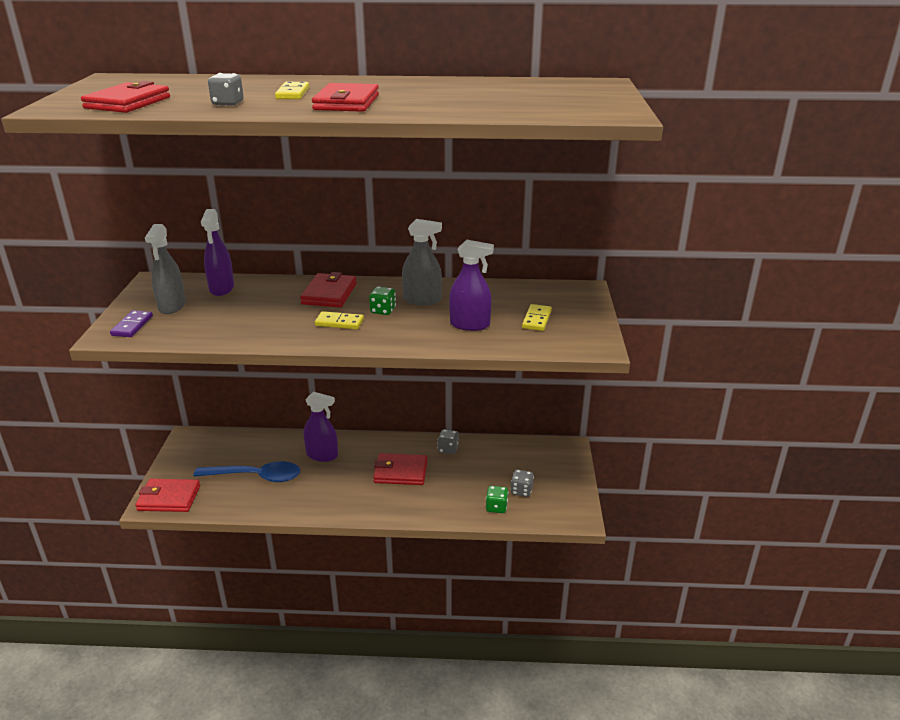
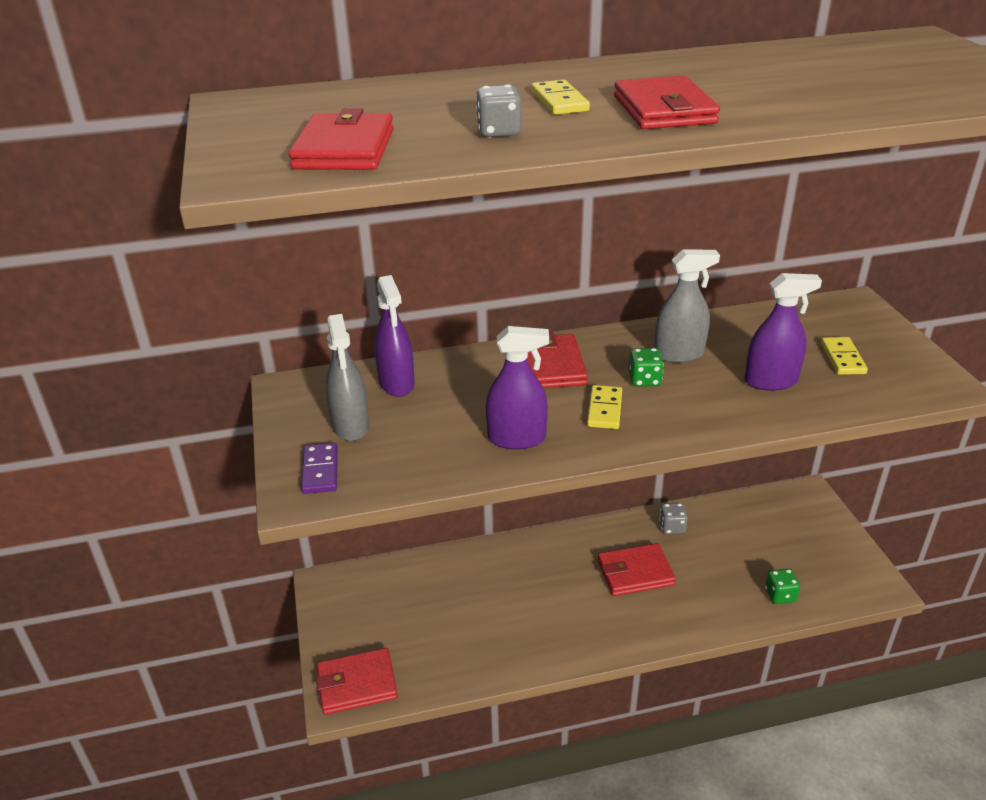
camera: 15 degrees left, 5 degrees up
blue spoon [193,461,300,482] -> none
purple spray bottle [304,392,338,462] -> purple spray bottle moved to [486,326,549,450]
yellow domino [315,311,364,329] -> yellow domino turned 75 degrees counterclockwise [587,385,622,429]
grey dice [510,469,534,497] -> none

